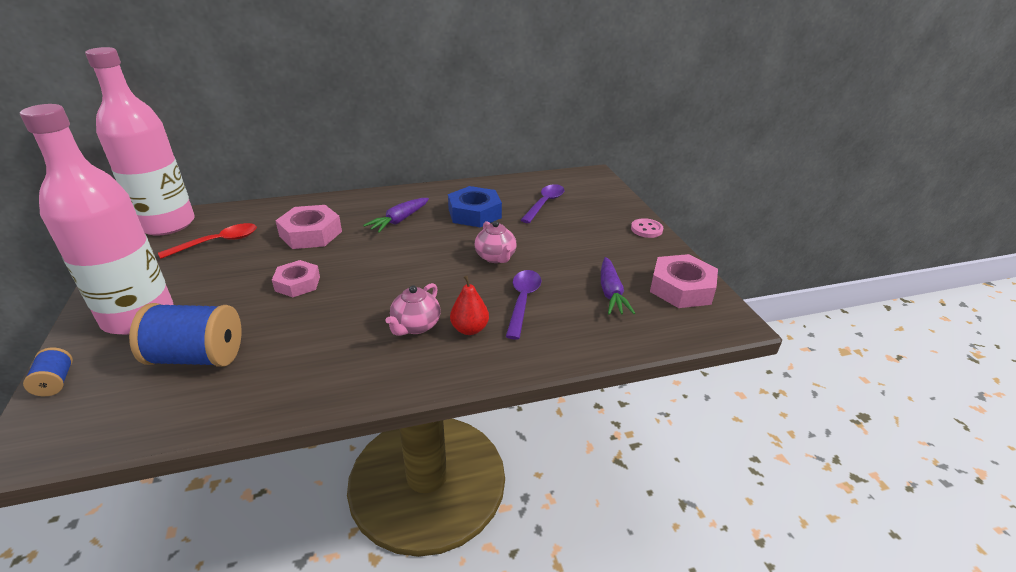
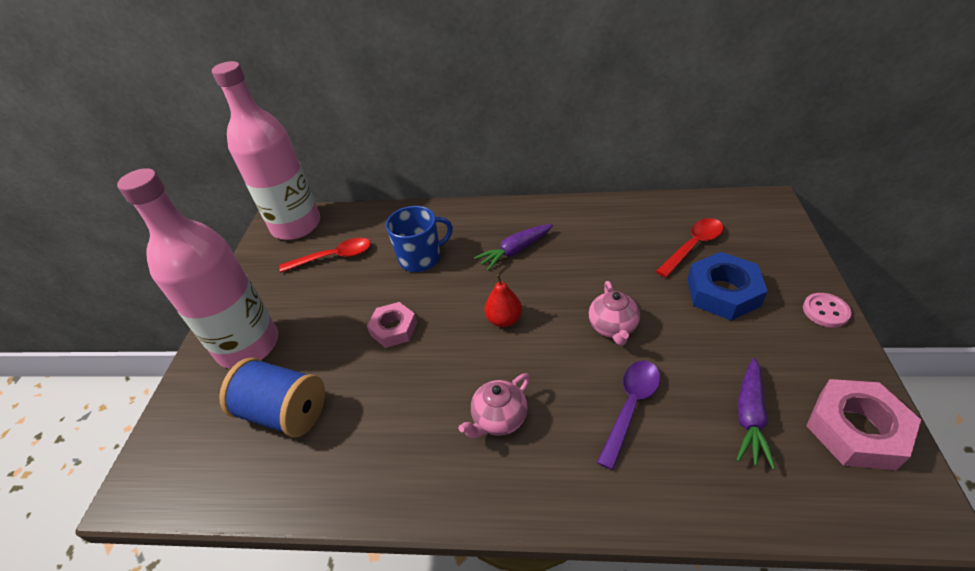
camera: 25 degrees right, 10 degrees up
blue spool [23,347,73,396] -> none
pink nut [275,205,342,249] -> blue mug [386,206,453,272]
blue nut [448,186,502,227] -> blue nut moved to [687,252,768,320]
red pear [450,275,489,335] -> red pear moved to [484,274,522,327]
purple spoon [521,184,565,223] -> red spoon [656,218,723,277]

